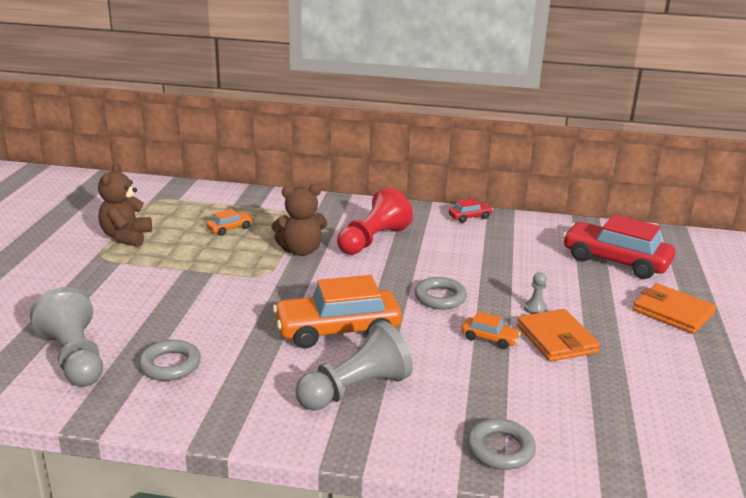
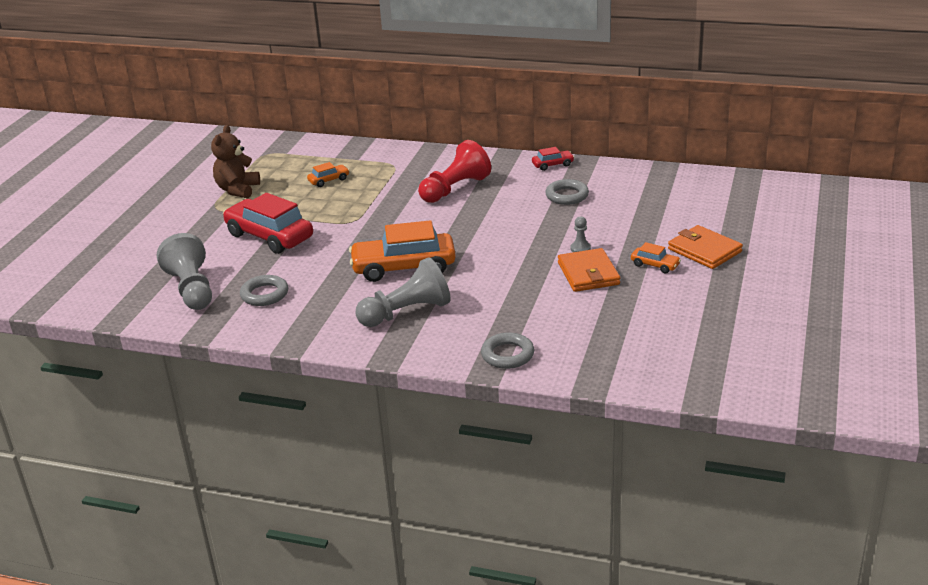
camera: 10 degrees right, 5 degrees up
brown teddy bear [272,184,328,256] -> none
grey ring [414,277,467,310] -> grey ring moved to [545,179,589,205]
orange car [462,312,521,349] -> orange car moved to [631,242,681,273]
red car [563,215,675,279] -> red car moved to [223,193,313,254]

